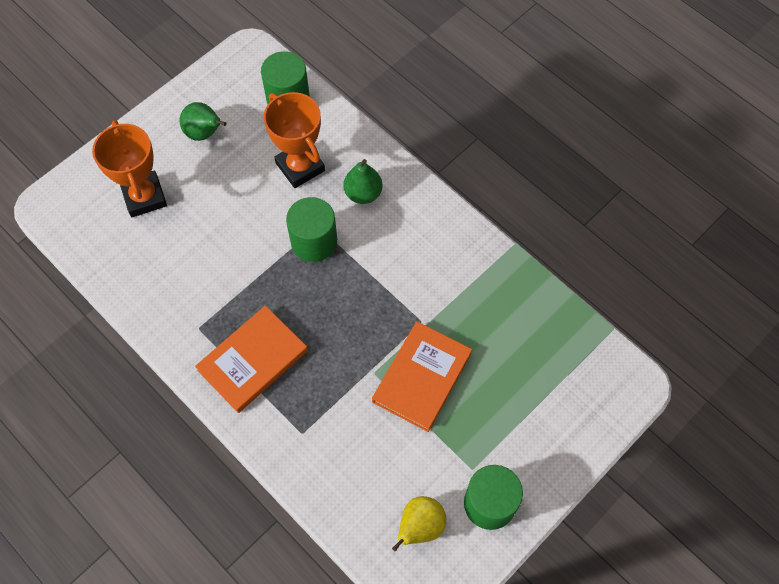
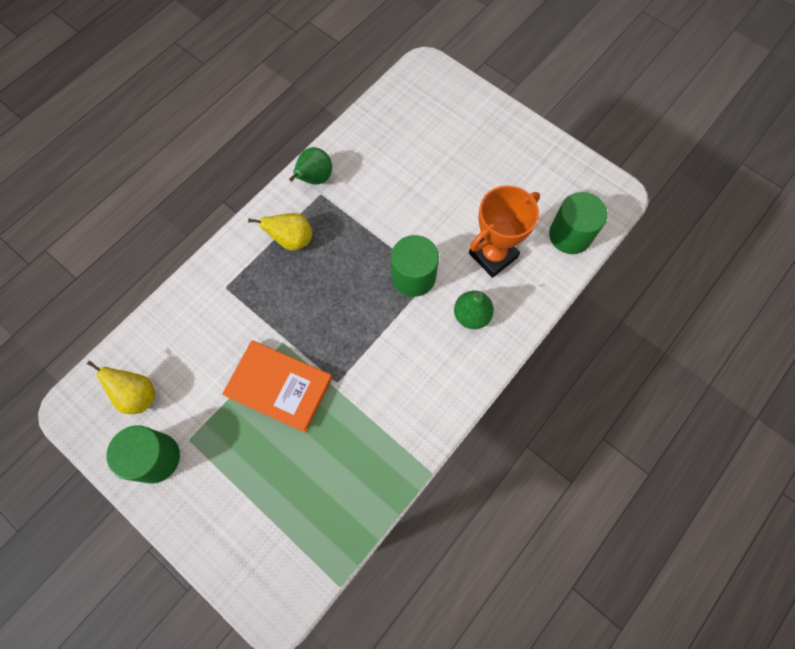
camera: 85 degrees right, 5 degrees up
orange trophy [92,120,167,217] -> none
green pear [179,102,226,141] -> green pear moved to [289,147,332,184]
orange book [195,306,308,413] -> yellow pear [248,213,312,251]

